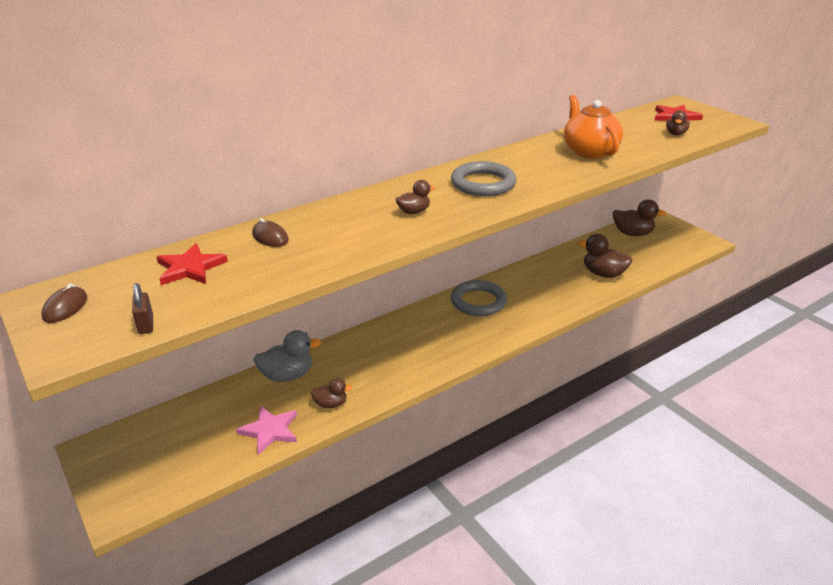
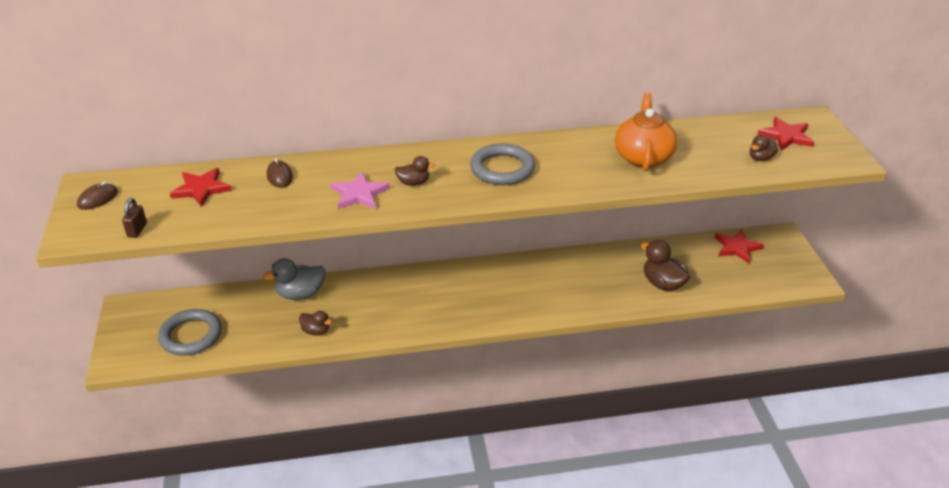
camera: 25 degrees right, 5 degrees up
pink star [236,406,297,455] -> pink star moved to [331,171,390,209]
grey duck [253,330,321,382] -> grey duck turned 150 degrees clockwise [263,258,325,300]
grey ring [451,280,507,316] -> grey ring moved to [158,309,222,356]
brown duck [613,200,666,236] -> red star [714,229,764,263]

